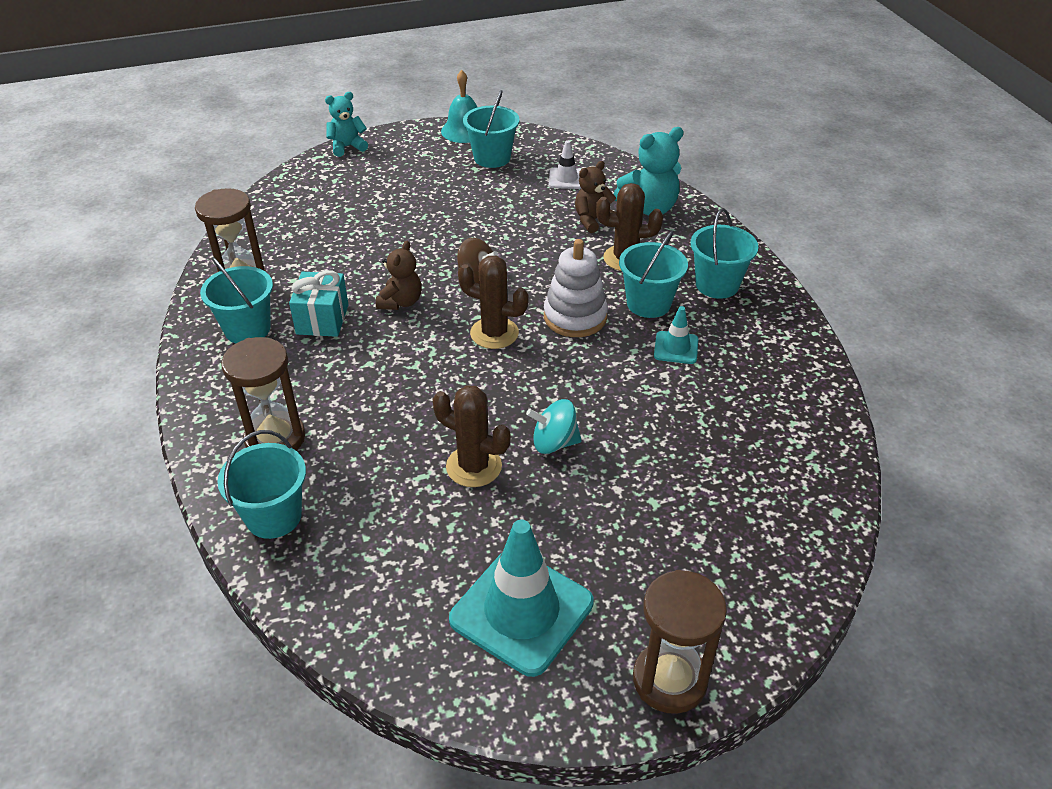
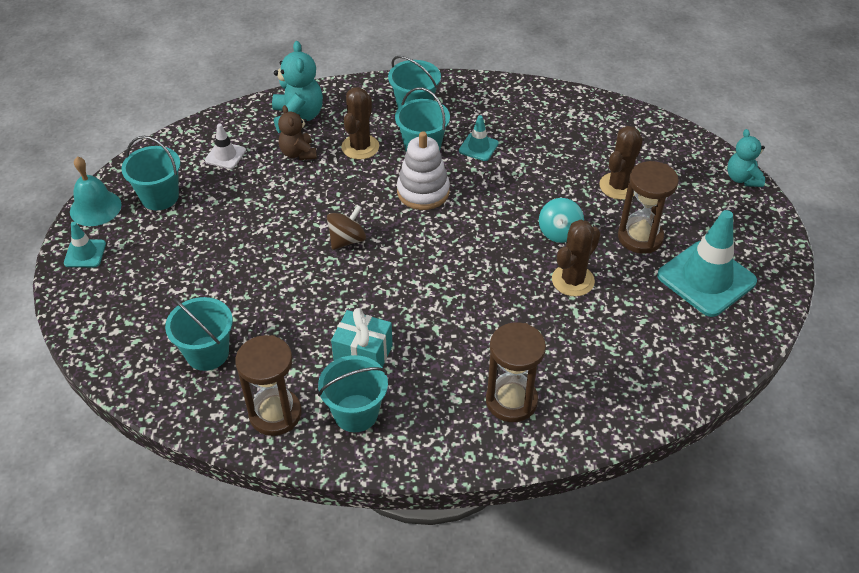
camera: 75 degrees left, 5 degrees up
turquoise bucket [217,430,306,539] -> turquoise bucket moved to [165,297,233,371]
turquoise teddy bear [325,92,368,157] -> turquoise teddy bear moved to [727,129,765,187]
brown teddy bear [376,241,422,310] -> none
brown cactus [458,256,529,349] -> brown cactus moved to [599,126,643,200]
brown hourglass [633,570,727,714] -> brown hourglass moved to [618,161,679,254]
none -> turquoise traffic cone [64,222,106,267]

